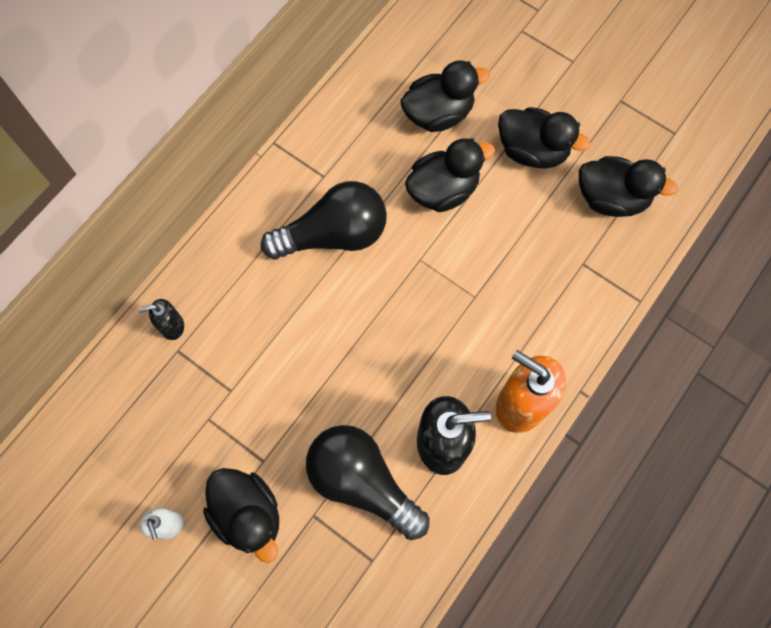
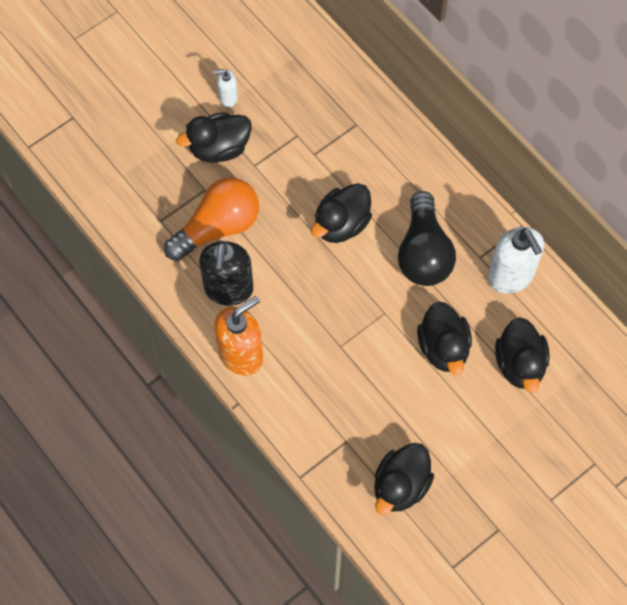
camera: 105 degrees right, 5 degrees down
black soap dispenser [138,299,184,340] -> none
black light bulb [306,425,429,540] -> orange light bulb [164,177,259,261]
black duck [498,107,590,169] -> black duck moved to [311,183,372,243]
none -> white soap dispenser [487,227,544,293]

